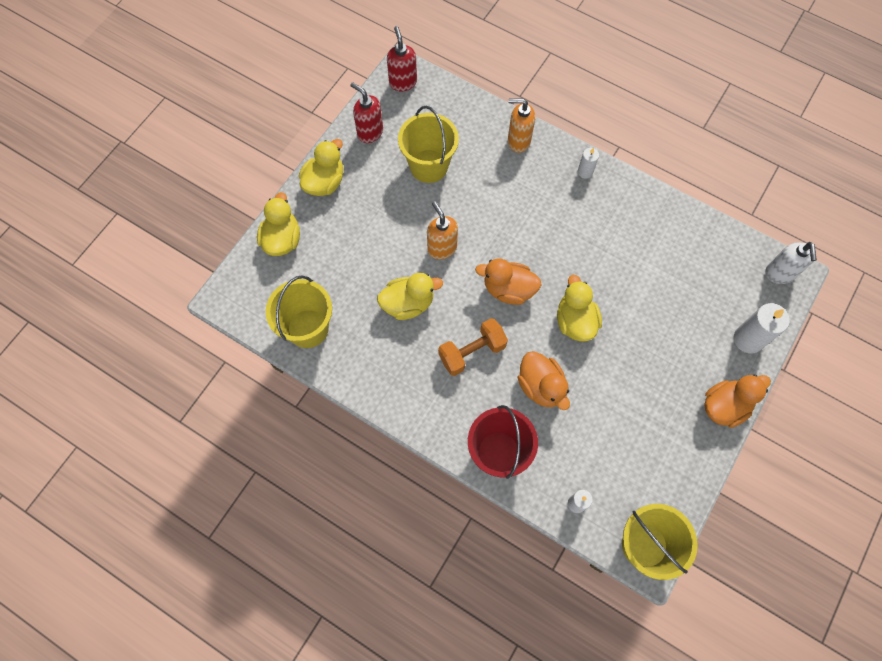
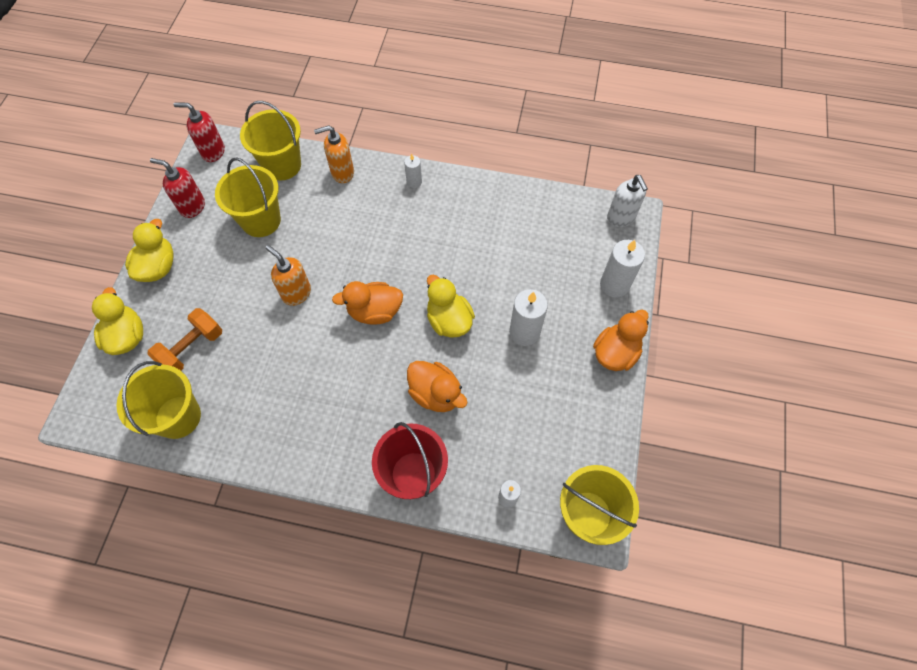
camera: 20 degrees left, 5 degrees down
yellow duck [377,273,443,320] -> none
red soap dispenser [387,26,417,91] -> red soap dispenser turned 45 degrees counterclockwise [173,102,225,162]
orange dumbbell [438,318,508,376] -> orange dumbbell moved to [147,308,222,371]
none -> yellow bucket [240,101,301,180]
none -> white candle [509,289,548,346]

